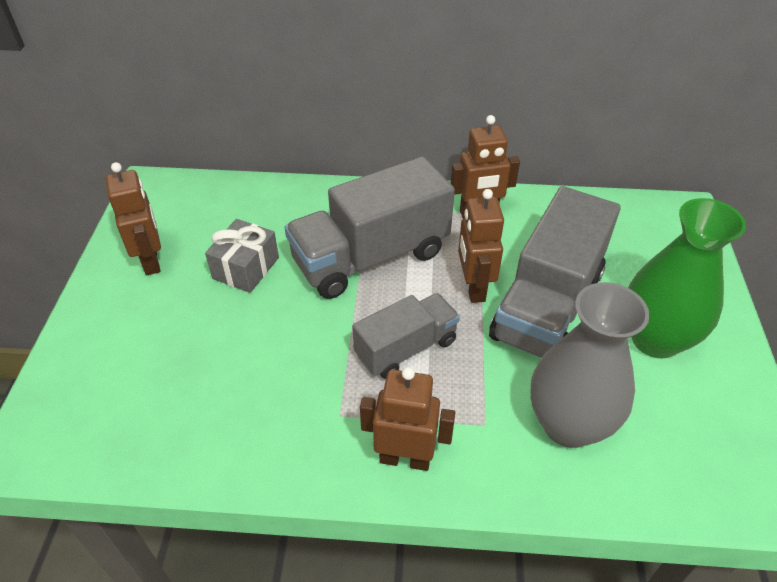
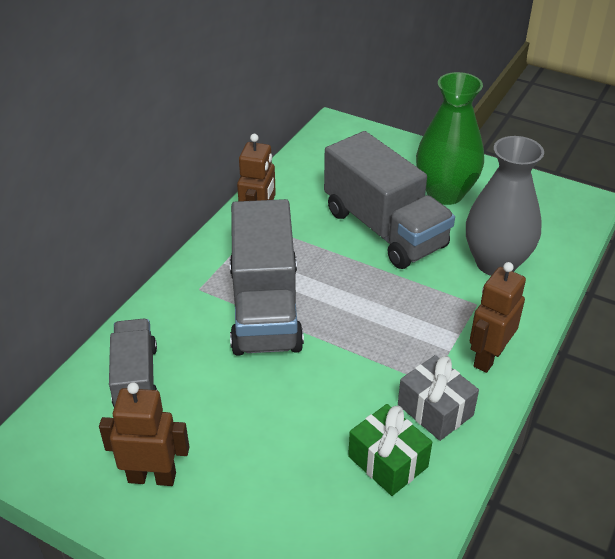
camera: 65 degrees left, 5 degrees down
grey gift [205,219,279,293] -> grey gift moved to [398,355,479,441]
grey truck [352,293,460,379] -> grey truck moved to [109,319,158,407]
brown robot [458,189,504,303] -> none
none -> green gift [348,404,432,496]

